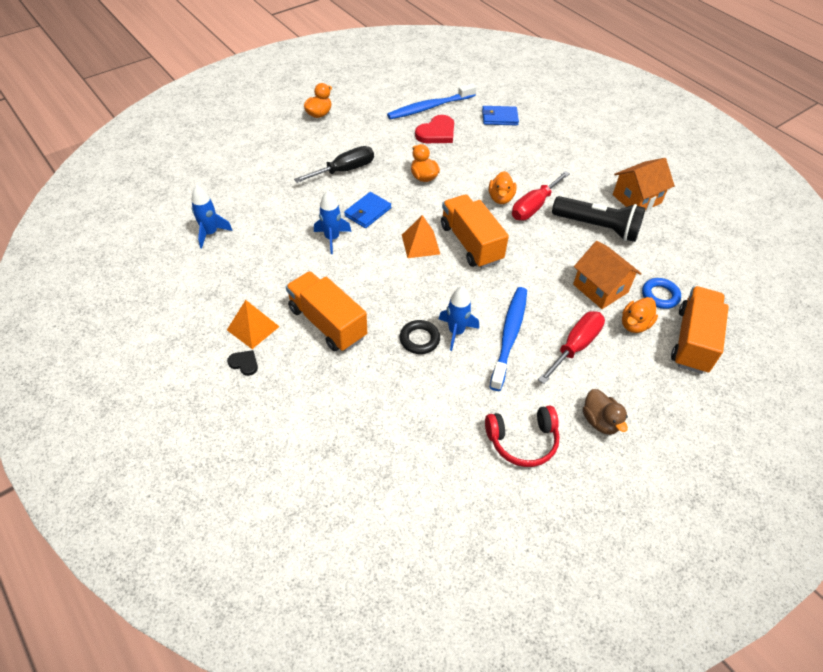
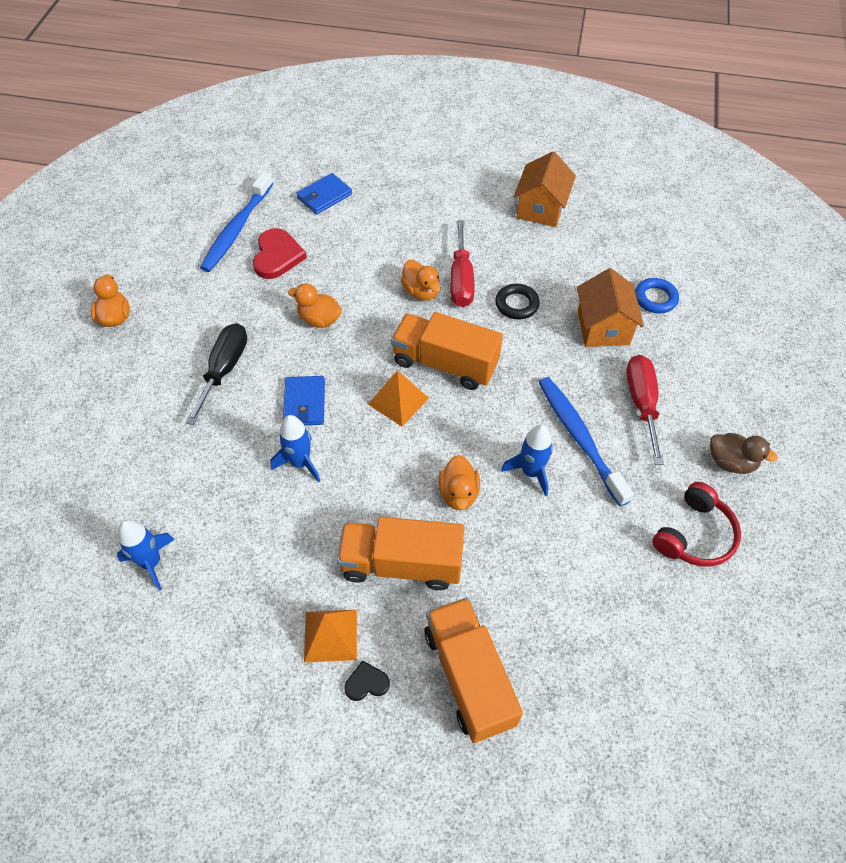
camera: 40 degrees left, 5 degrees up
black ring [399,320,440,354] -> black ring moved to [495,284,540,319]
black flashlight [552,196,645,242] -> none
orange house [573,241,642,309] -> orange house turned 75 degrees clockwise [577,268,644,347]
orange duck [622,297,658,333] -> orange duck moved to [438,455,480,510]
orange truck [671,286,729,374] -> orange truck moved to [425,597,523,743]

